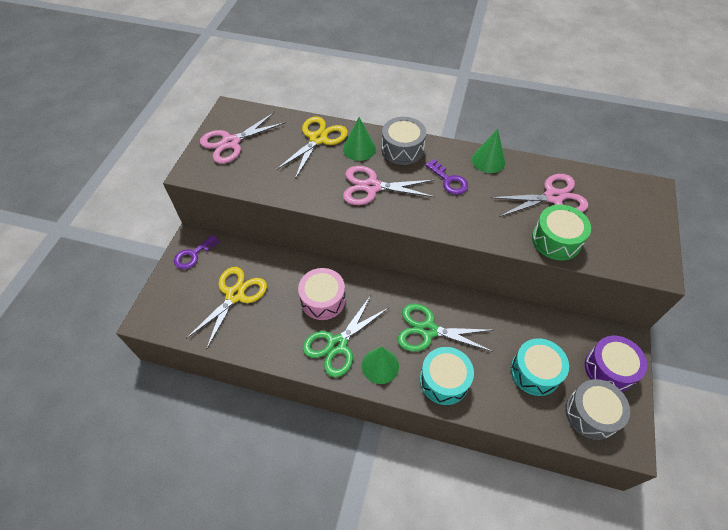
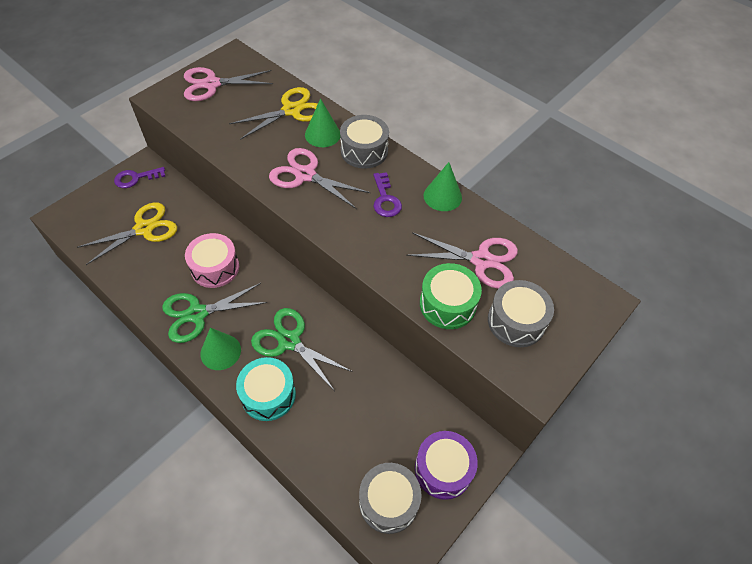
camera: 25 degrees right, 0 degrees up
turquoise drum [511,338,569,396] -> none
none -> grey drum [488,280,554,347]

